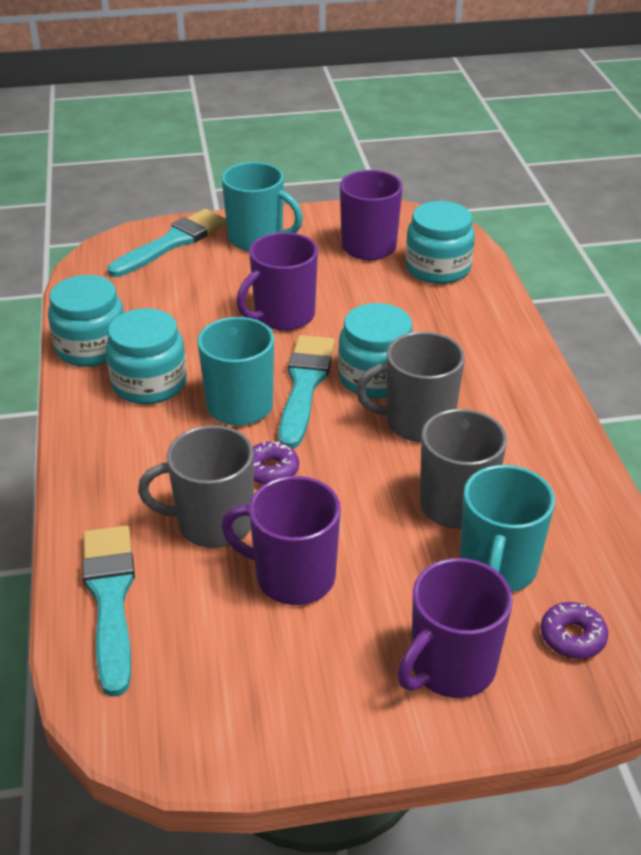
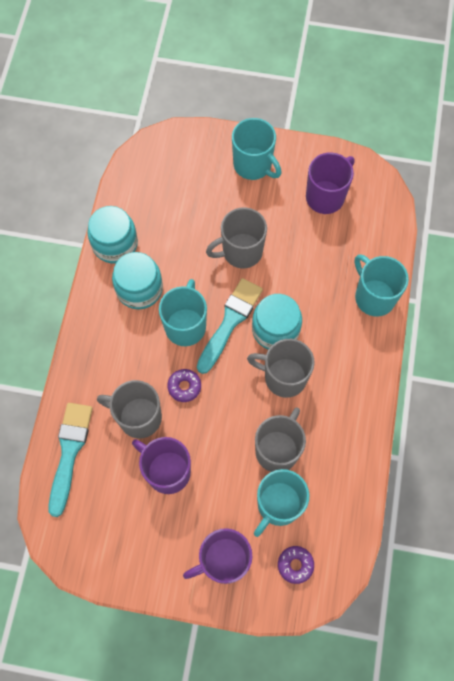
camera: 20 degrees right, 30 degrees up
turquoise brush [107,209,227,277] -> none
purple mug [236,232,318,331] -> grey mug [206,207,267,268]
turquoise jar [406,201,475,284] -> none
none -> turquoise mug [355,254,409,316]

